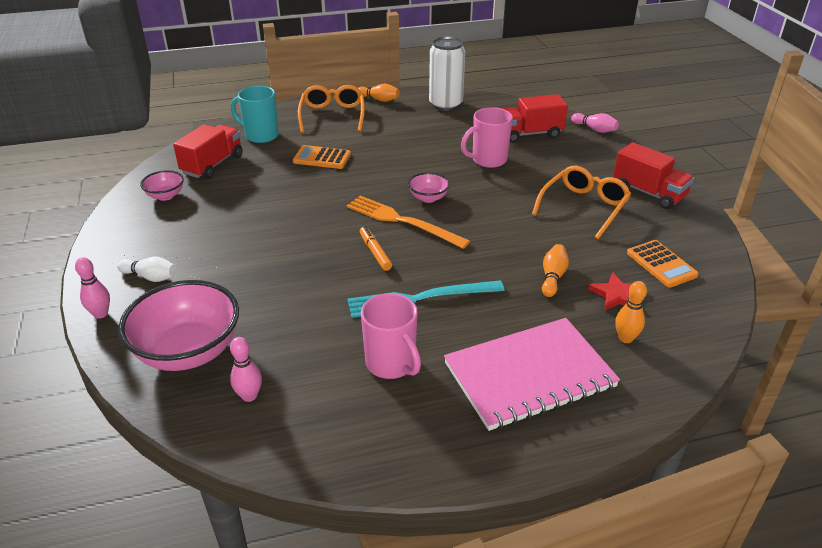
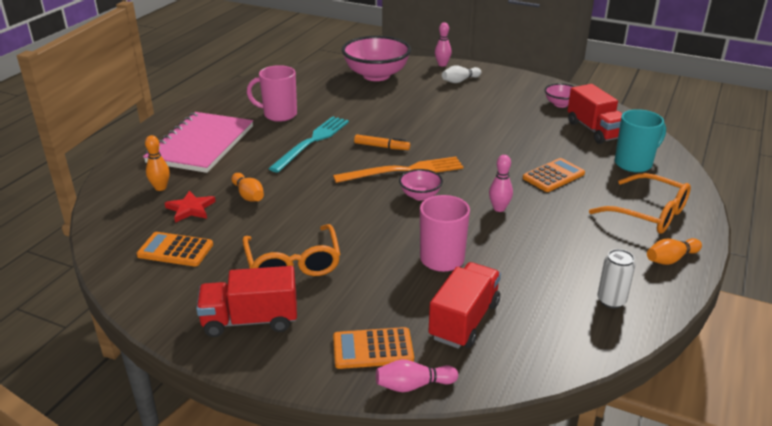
camera: 130 degrees right, 5 degrees down
pink bowling pin [230,337,262,402] -> pink bowling pin moved to [489,155,513,212]
white can [429,36,465,111] -> white can [597,249,635,309], size x0.55
none -> orange calculator [333,327,414,369]

